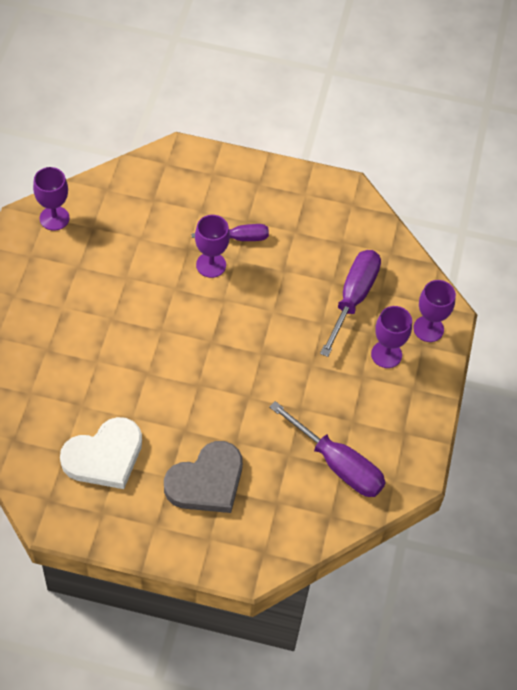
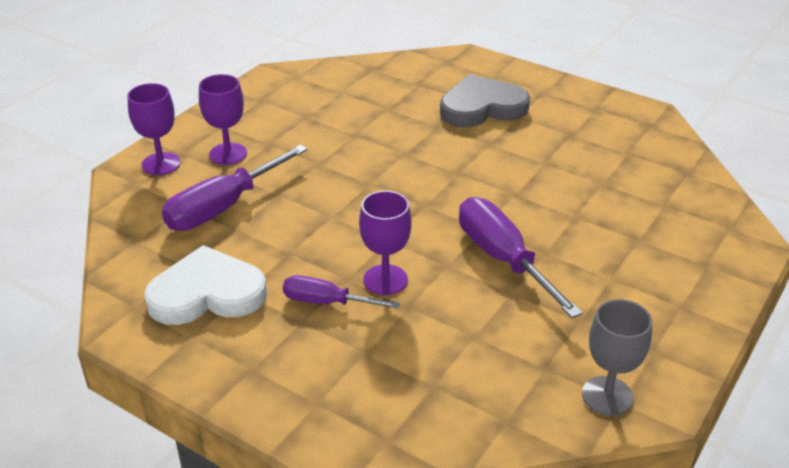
camera: 155 degrees left, 20 degrees down
purple goblet [33,167,70,231] -> grey goblet [582,299,652,416]
white heart [60,417,142,489] -> white heart moved to [144,245,267,325]
purple screwdriver [269,401,386,497] -> purple screwdriver moved to [459,197,583,318]

